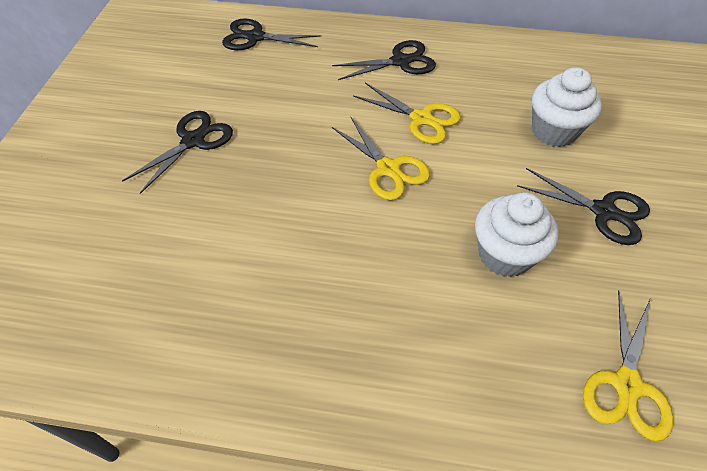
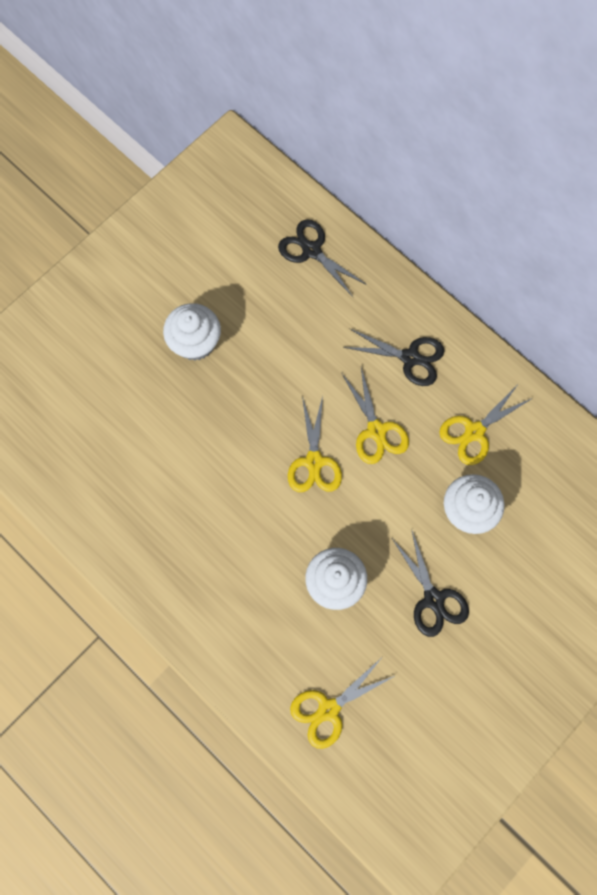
camera: 35 degrees right, 20 degrees up
black scissors [122,111,233,194] -> white cupcake [163,303,221,361]
none -> yellow scissors [439,383,533,465]

